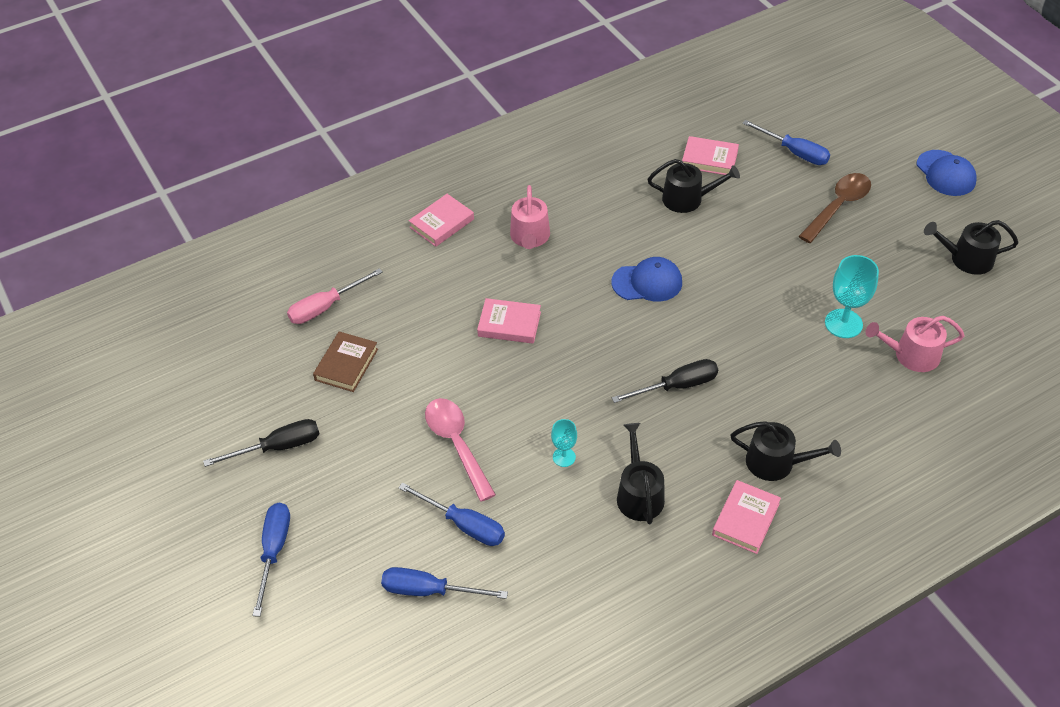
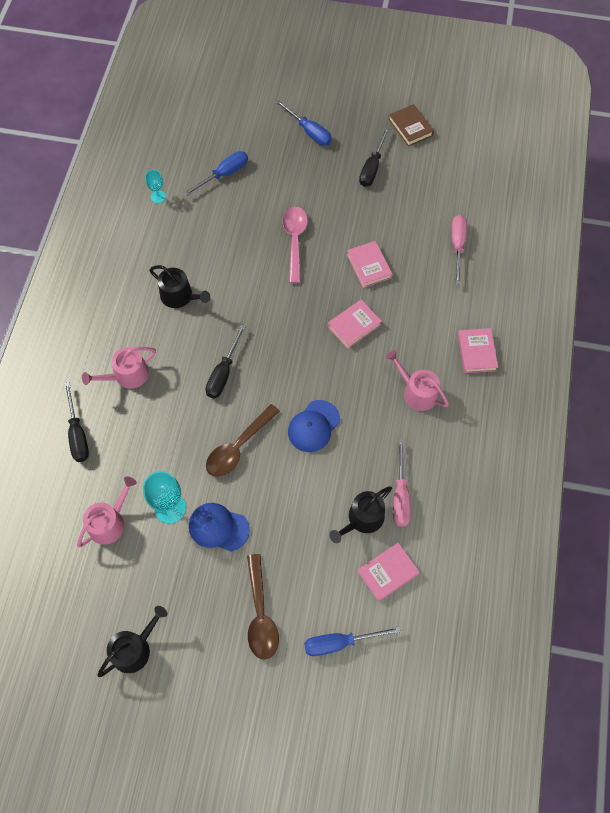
camera: 130 degrees right, 15 degrees up
brown book [313,331,378,392] -> brown book moved to [389,104,434,147]
blue screwdriver [398,482,505,546] -> none
pink spoon [425,398,496,502] -> pink spoon turned 105 degrees counterclockwise [283,207,308,283]
turquoise goblet [551,419,577,467] -> turquoise goblet moved to [145,170,166,203]
pink book [712,480,781,554] -> pink book moved to [347,241,392,288]
black watering can [731,421,841,481] -> pink watering can [82,347,156,389]
blue cap [917,150,977,196] -> blue cap moved to [189,503,250,552]
none -> black screwdriver [64,382,89,462]
none -> brown spoon [206,404,280,477]
none -> pink screwdriver [393,439,411,527]

